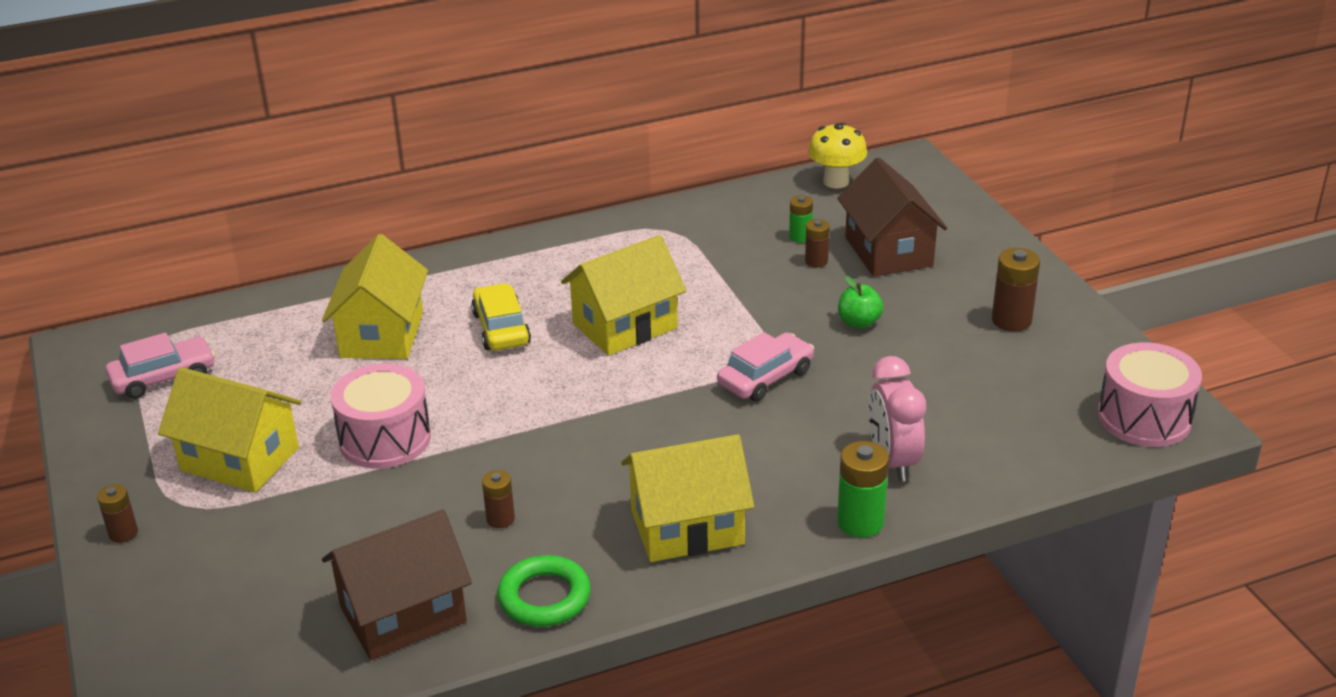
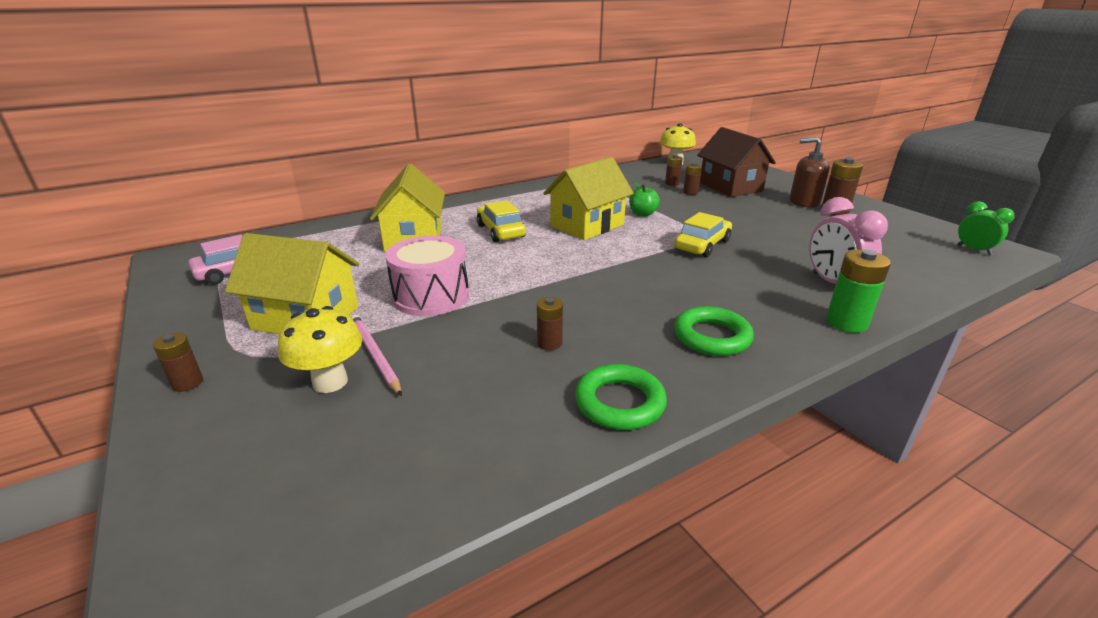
camera: 10 degrees left, 5 degrees down
brown house [322,510,472,660] -> none
yellow house [621,434,754,562] -> green ring [674,306,754,356]
pink car [717,332,814,401] -> yellow car [674,212,732,257]
green battery [789,195,813,243] -> brown battery [665,155,683,186]
green apple [838,276,883,329] -> green apple moved to [629,182,660,217]
pink drum [1098,342,1202,447] -> green clock [957,201,1015,255]
none -> yellow mushroom [278,306,362,393]
none -> pink pencil [351,315,402,396]
none -> brown soap dispenser [790,137,830,207]

